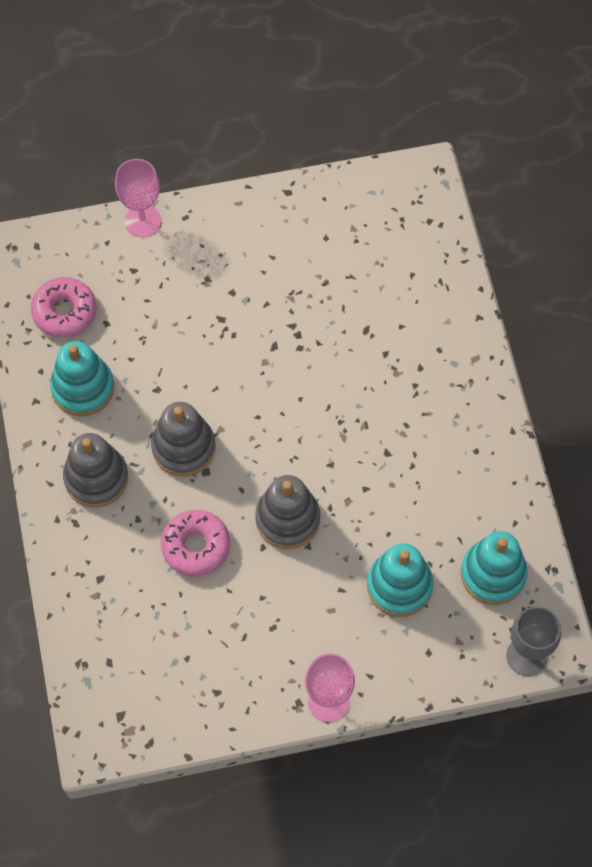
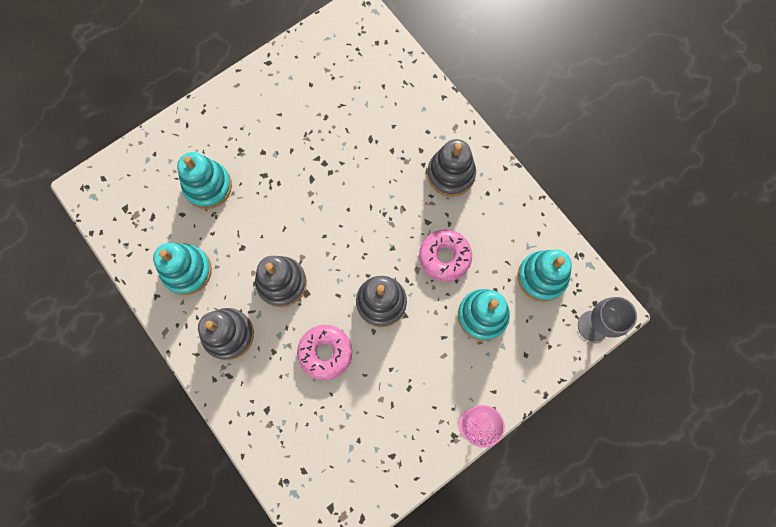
camera: 25 degrees left, 10 degrees up
pink donut [31,277,97,338] -> pink donut moved to [419,229,472,282]
pink goblet [115,159,161,237] -> none
none -> turquoise stacking toy [177,152,232,209]
none -> grey stacking toy [427,139,476,197]

